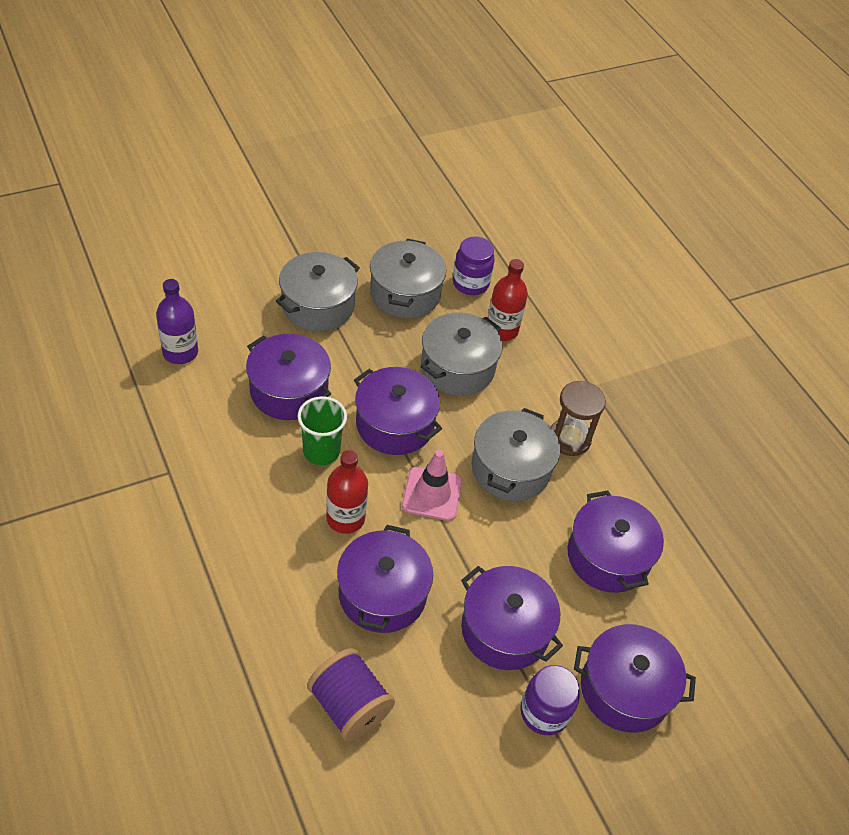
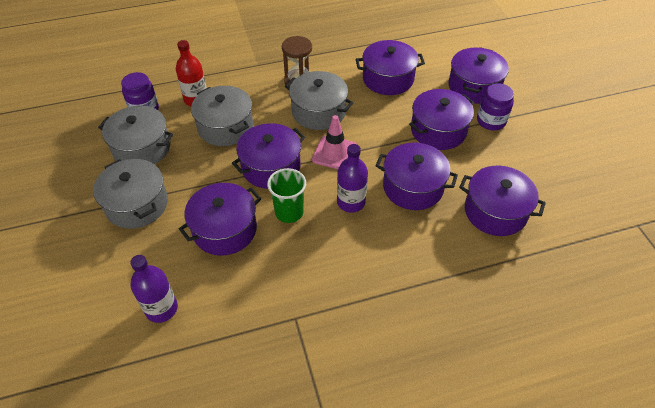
camera: 75 degrees left, 0 degrees up
purple spool [307,648,395,741] -> purple pot [459,166,546,236]
red bottle [326,450,368,534] -> purple bottle [337,144,368,213]

